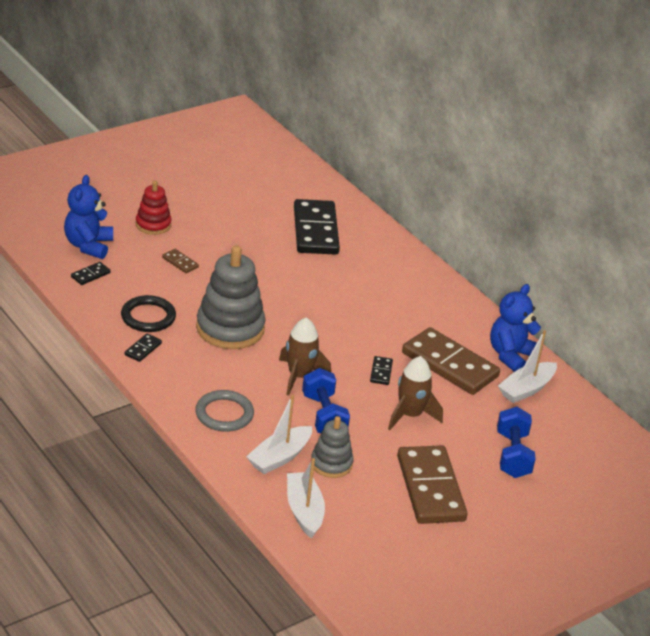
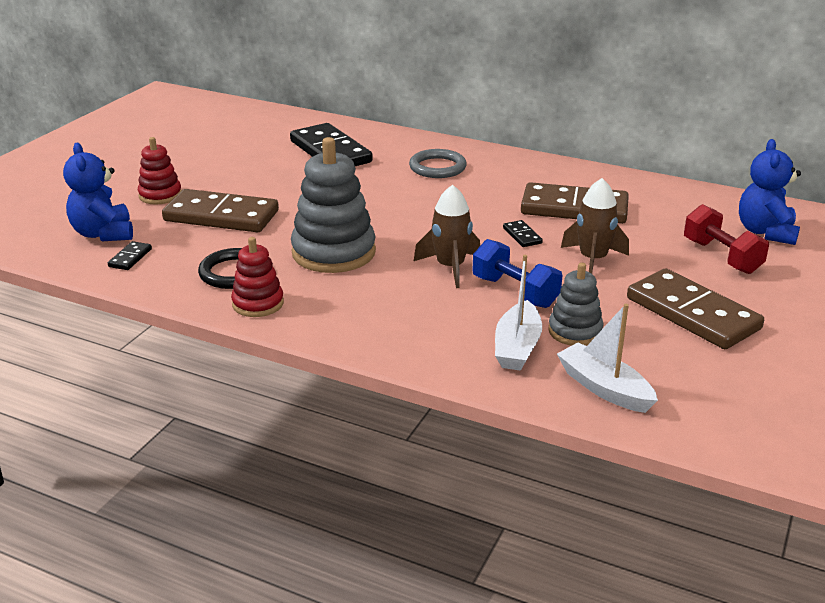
camera: 25 degrees left, 5 degrees down
black domino [125,333,162,362] -> red stacking toy [231,237,284,317]
brown domino [162,249,199,273] -> brown domino [162,189,279,232], size x2.42
grey ring [195,390,254,432] -> grey ring moved to [409,149,467,178]
blue teddy bear [490,284,543,372] -> blue teddy bear moved to [739,139,801,245]
blue dumbbell [497,407,536,478] -> red dumbbell [684,204,769,274]
white boat [498,330,557,403] -> none

